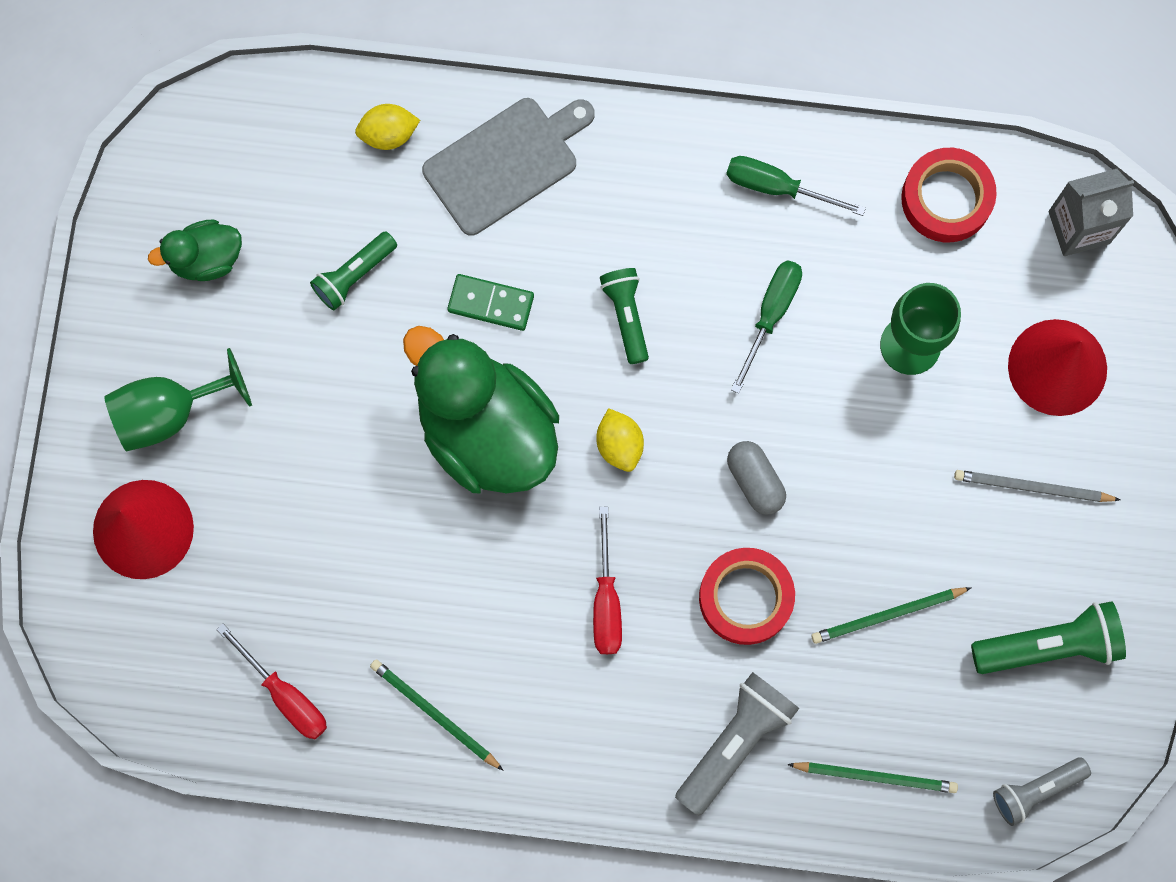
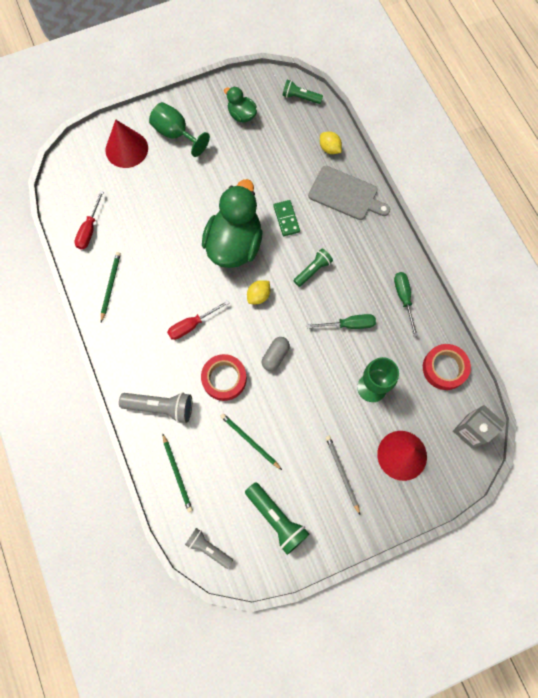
camera: 60 degrees right, 5 degrees down
green flashlight [310,231,397,310] -> green flashlight moved to [282,80,323,104]

